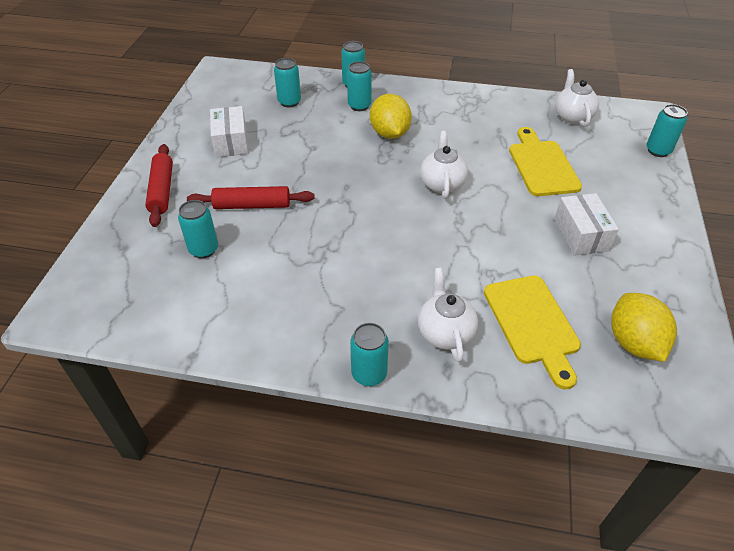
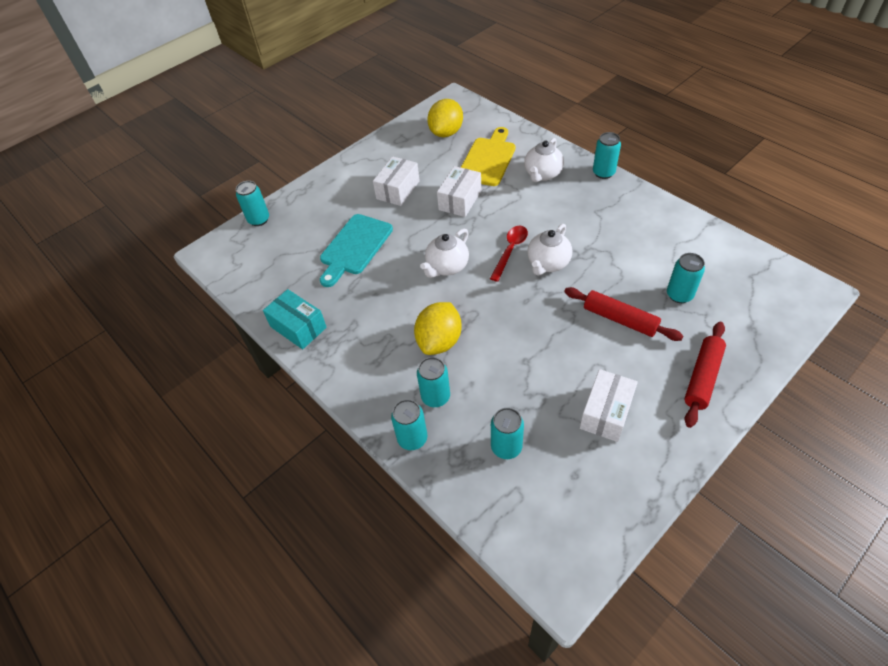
camera: 140 degrees left, 5 degrees up
yellow cutting board [509,127,582,196] -> turquoise cutting board [320,214,393,287]
white teapot [555,69,599,127] -> white teapot moved to [527,224,572,276]
none -> turquoise box [263,289,327,349]
none -> white box [437,166,481,217]
none -> red spoon [490,226,528,282]

